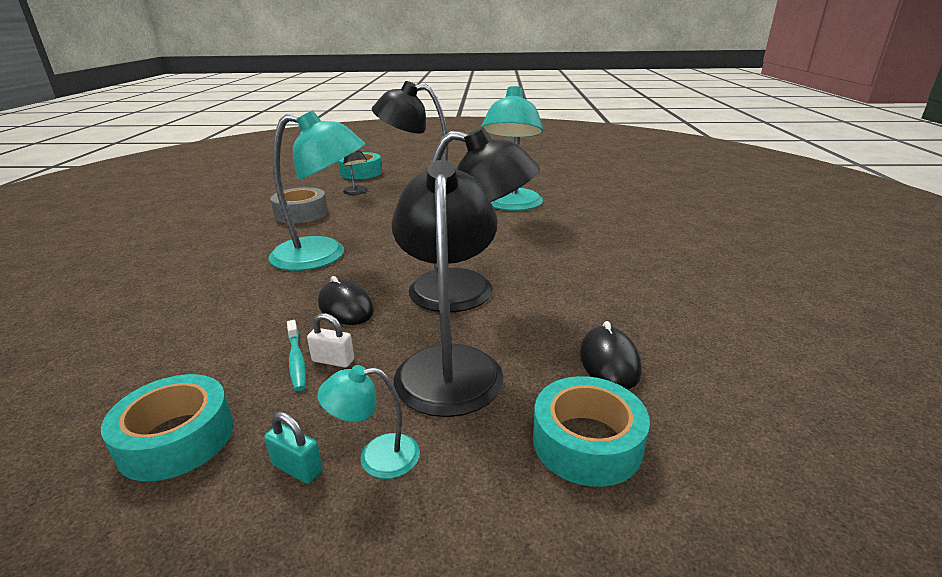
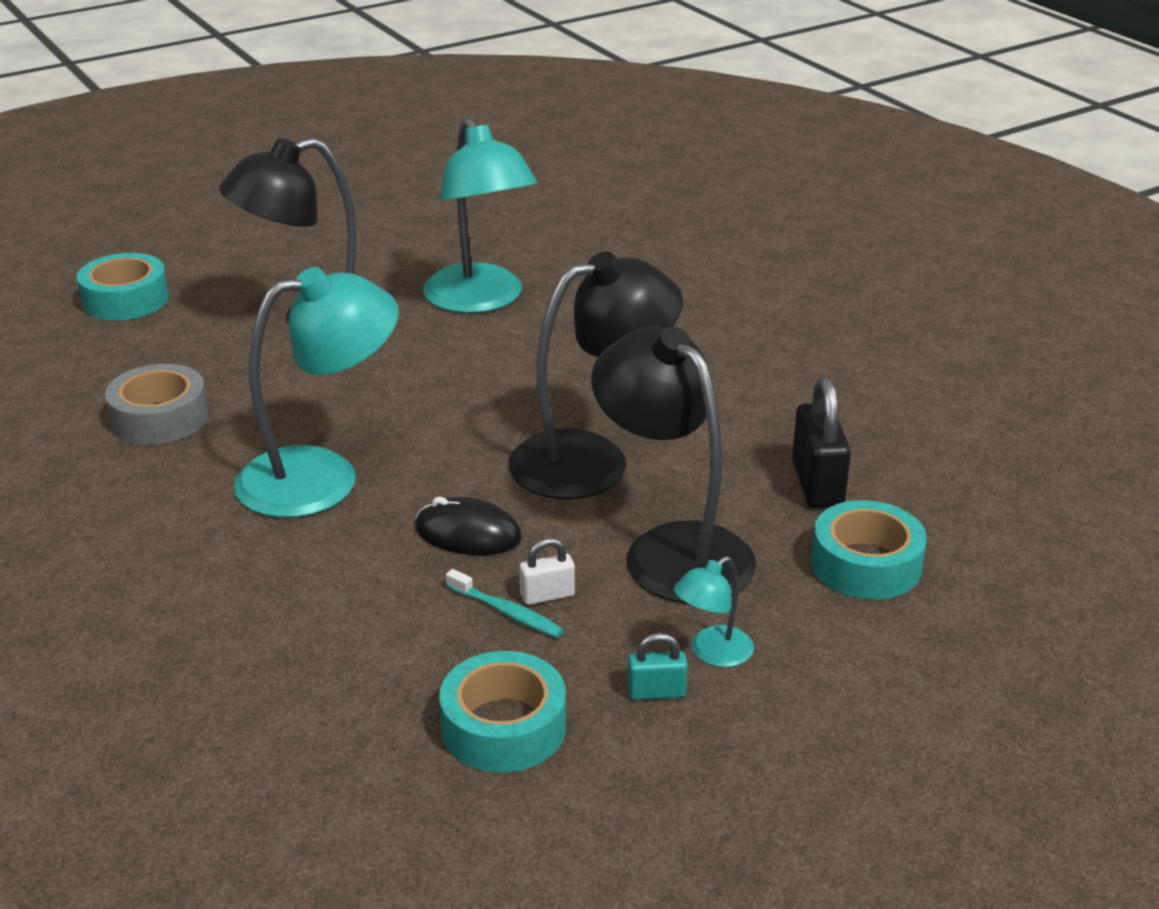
camera: 35 degrees left, 5 degrees up
black lamp [343,150,368,195] -> none
black mouse [580,321,642,390] -> black padlock [792,377,851,508]

